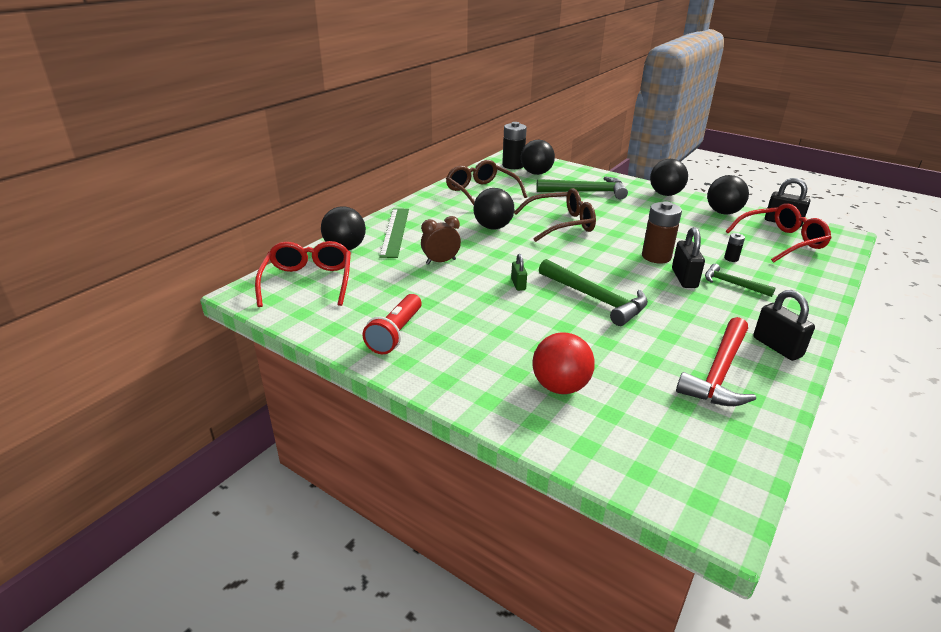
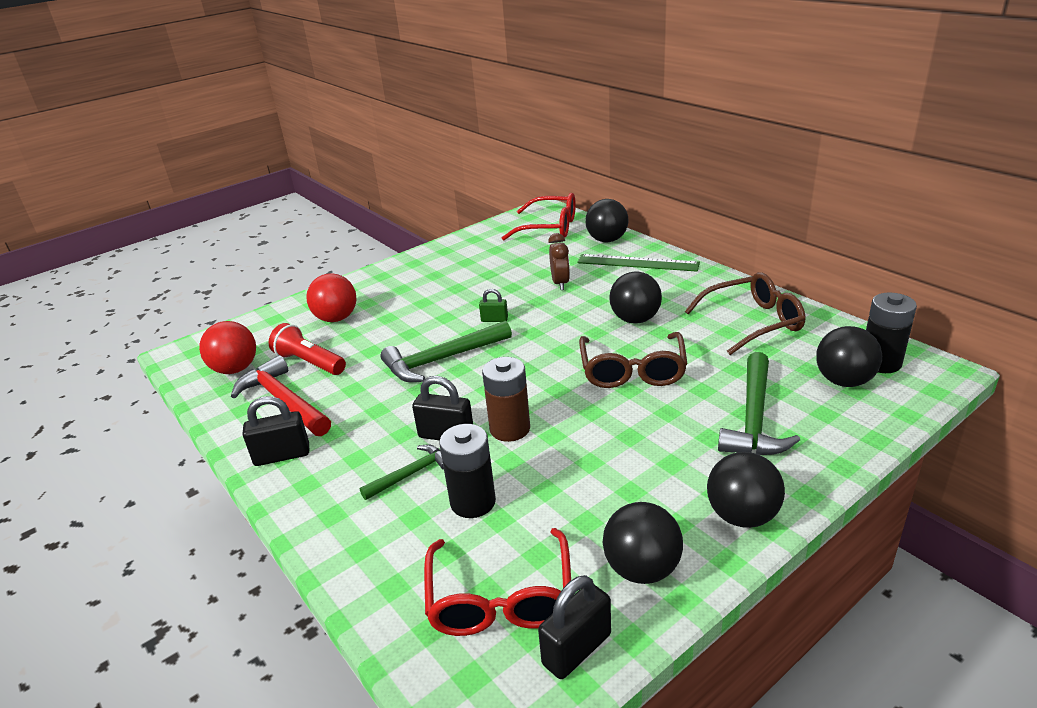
camera: 110 degrees right, 0 degrees up
red flashlight [363,294,422,354] -> red flashlight moved to [269,323,346,375]
black battery [724,233,745,262] -> black battery [439,424,496,518], size x2.10
none -> red ball [199,321,256,374]

